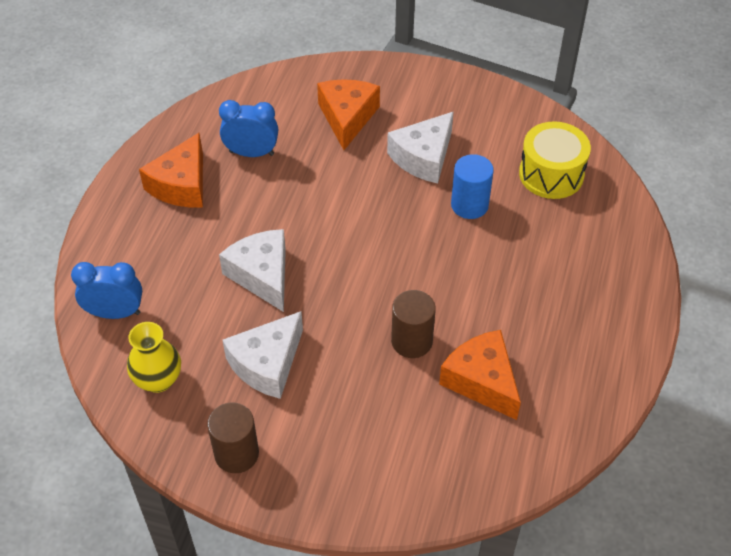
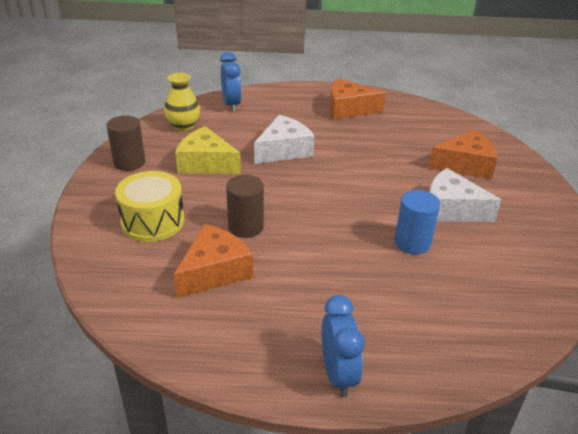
camera: 75 degrees right, 15 degrees down
blue clock [219,100,278,157] -> blue clock moved to [322,295,365,397]
white cheese [222,311,303,399] -> yellow cheese [175,126,241,174]
yellow drum [519,121,591,199] -> yellow drum moved to [115,171,184,242]

